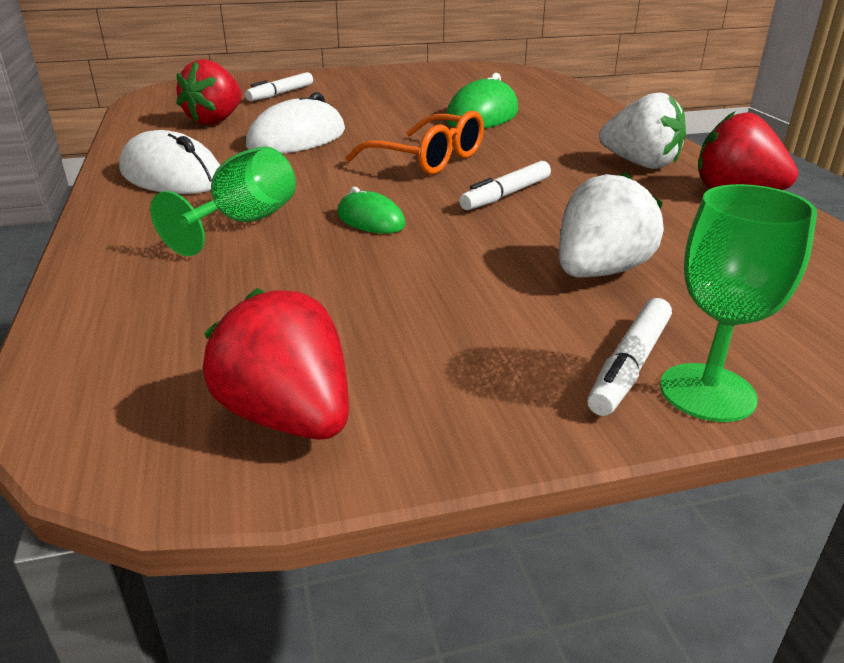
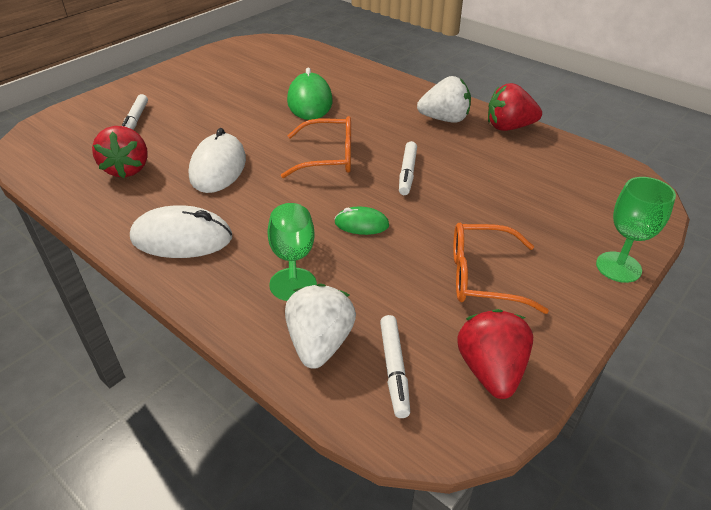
camera: 35 degrees left, 10 degrees up
red strawberry [202,288,349,440] -> red strawberry turned 75 degrees clockwise [457,309,533,399]
white strawberry [559,172,664,278] -> white strawberry moved to [285,283,356,369]
white marker [587,298,672,416] -> white marker moved to [380,315,410,418]
none -> orange glasses [453,223,549,314]

